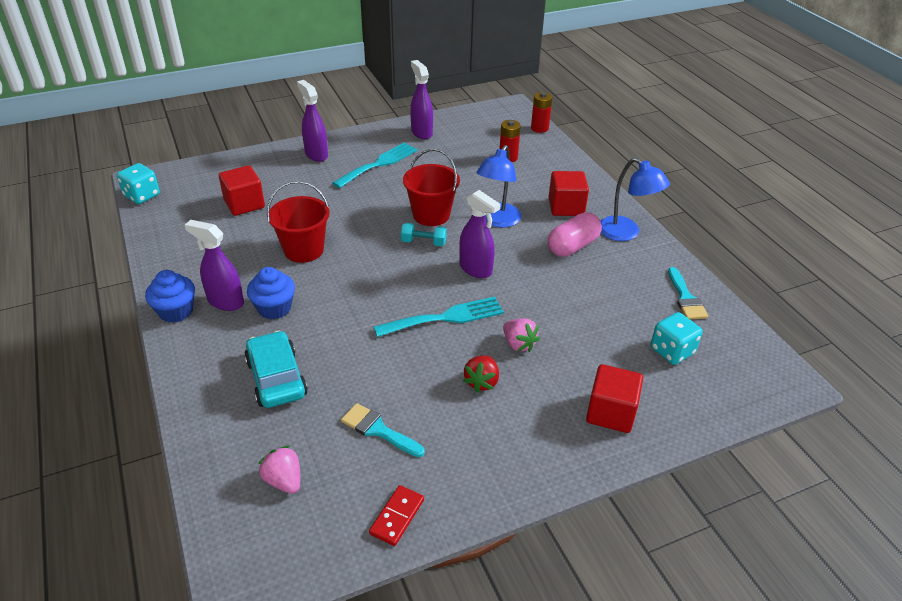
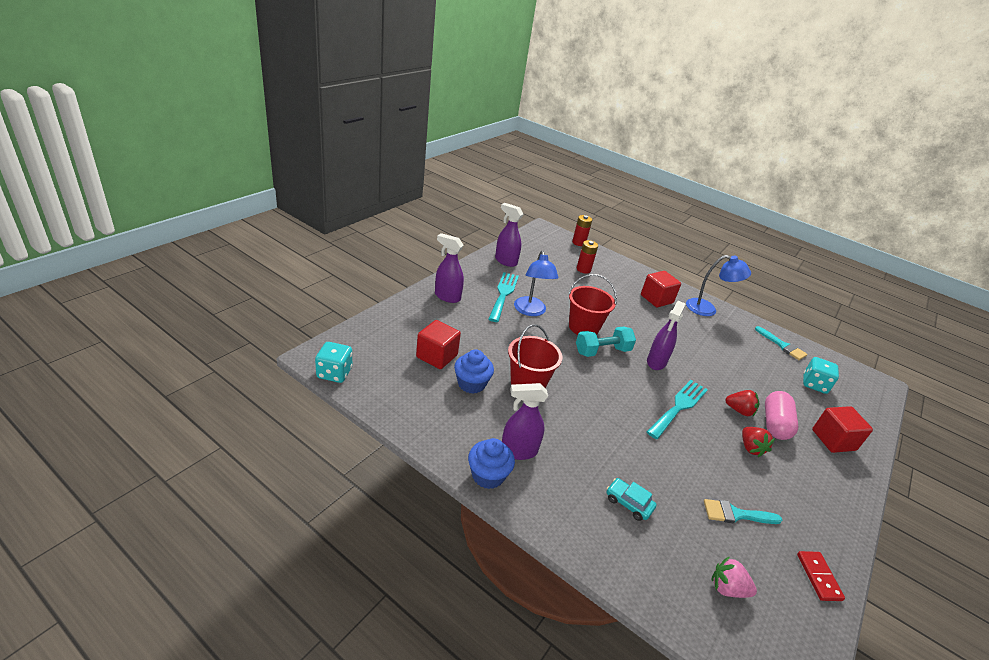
camera: 35 degrees left, 5 degrees down
turquoise car [244,331,308,408] -> turquoise car [606,478,657,521], size x0.59
blue cupcake [247,267,295,319] -> blue cupcake moved to [454,349,494,394]
turquoise dumbbell [401,223,447,246] -> turquoise dumbbell [576,327,636,357], size x1.54
purple spray bottle [459,190,501,278] -> purple spray bottle turned 105 degrees clockwise [647,301,686,370]
blue lamp [477,145,521,228] -> blue lamp moved to [514,251,558,316]
pink strawberry [503,318,540,352] -> red strawberry [725,390,759,416]
pink capsule [548,212,602,257] -> pink capsule moved to [765,391,798,440]

